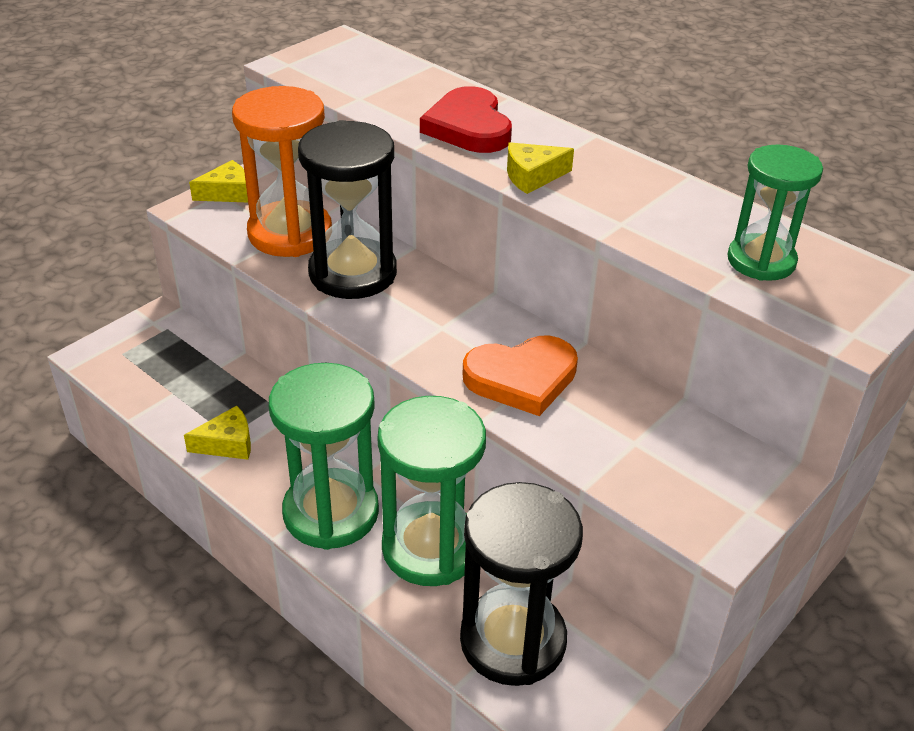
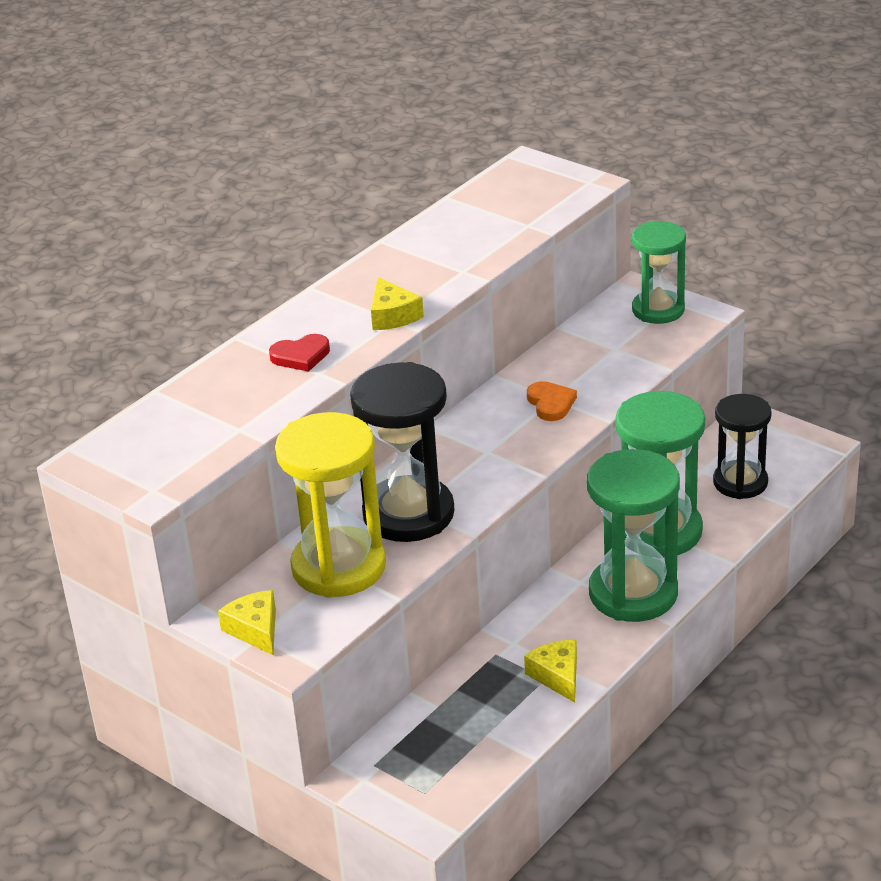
camera: 90 degrees left, 5 degrees down
orange hourglass [232,86,332,257] -> yellow hourglass [275,412,386,598]
red heart [420,86,512,153] -> red heart [269,334,330,372], size x0.57
black hourglass [460,482,583,686] -> black hourglass [713,394,772,499], size x0.65
orange heart [463,336,578,416] -> orange heart [527,381,577,421], size x0.57
green hourglass [728,144,823,281] -> green hourglass moved to [632,221,686,324]

